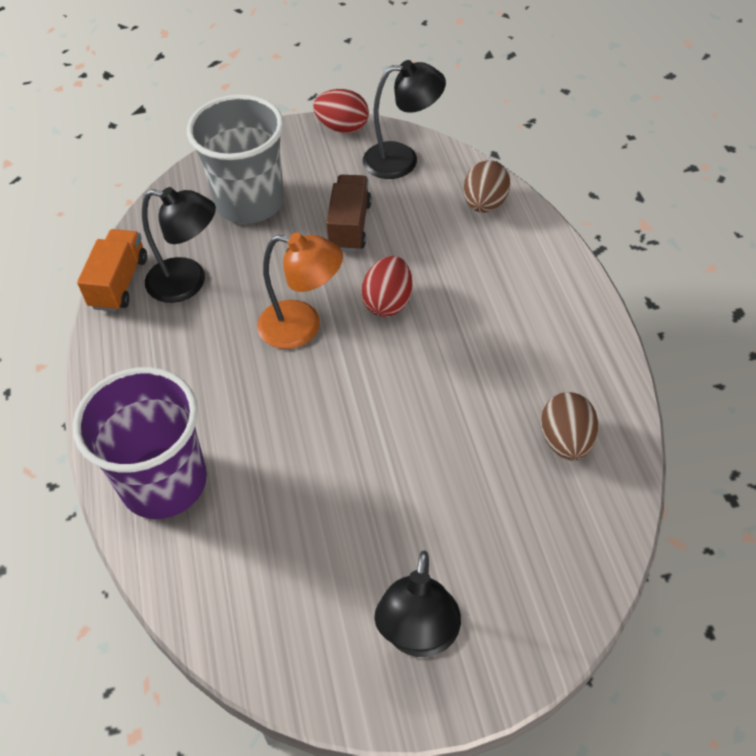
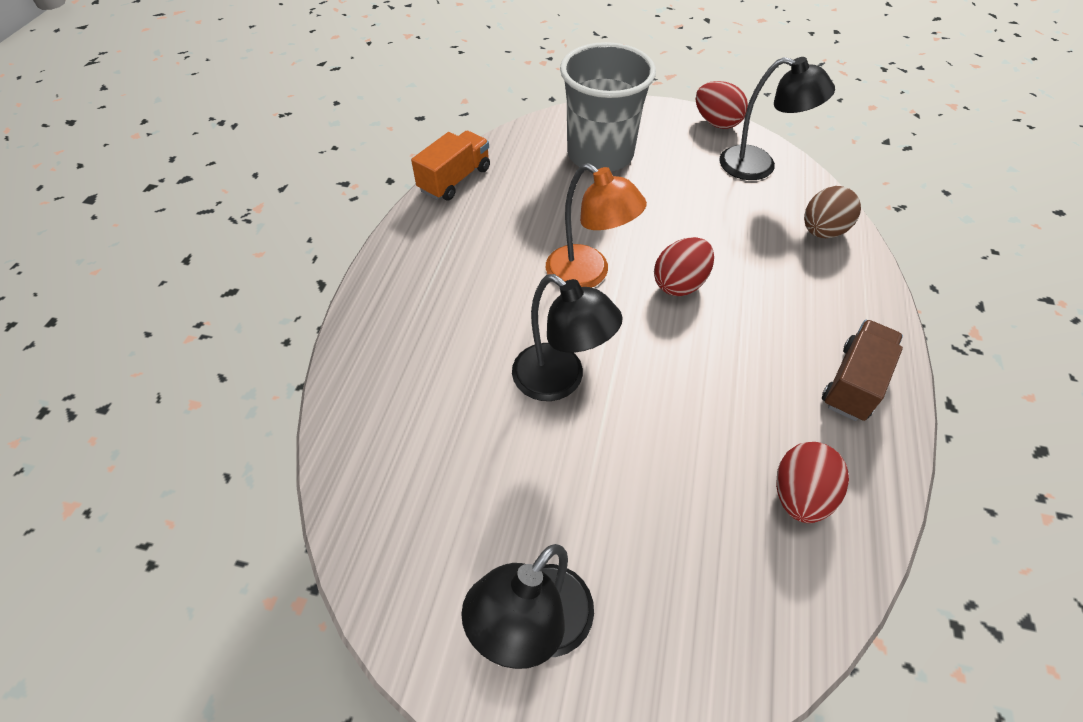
camera: 25 degrees right, 0 degrees up
purple cup [73,367,207,519] -> none
black lamp [142,187,216,303] -> black lamp moved to [512,274,623,401]
brown truck [326,175,372,252] -> brown truck moved to [822,320,903,421]
brown egg [541,392,599,461] -> red egg [776,442,849,523]

